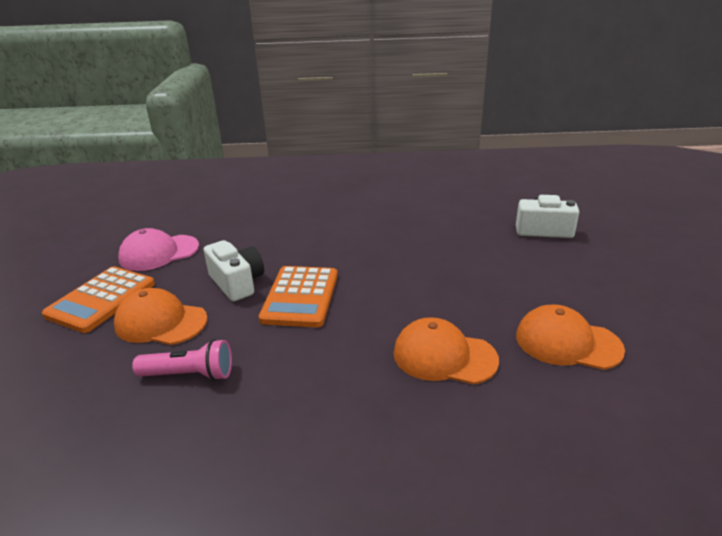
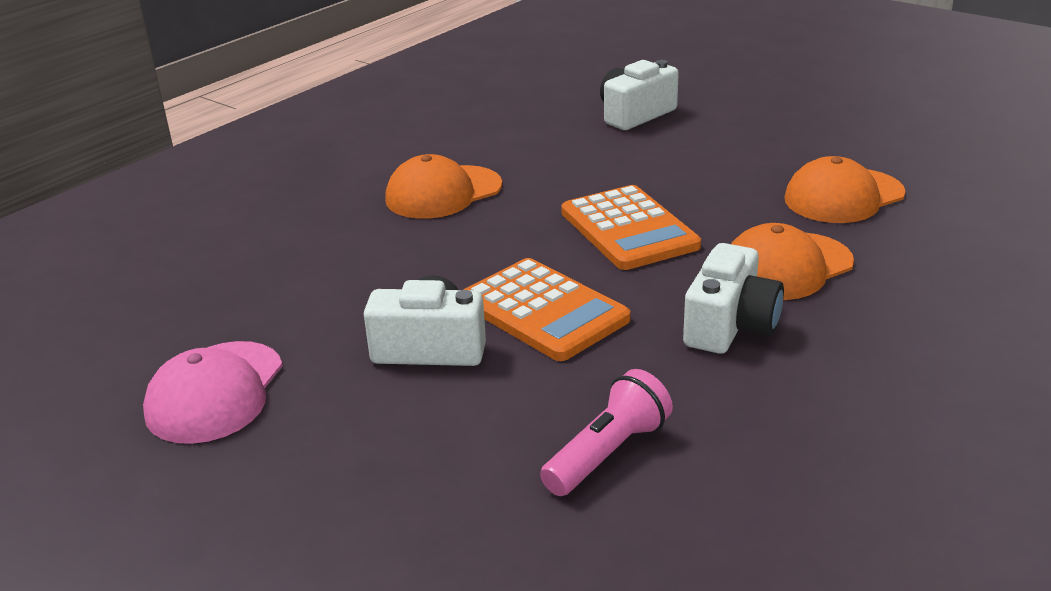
camera: 50 degrees left, 0 degrees up
orange calculator [42,266,155,333] -> orange calculator moved to [561,185,701,270]
orange cap [114,288,208,345] -> orange cap moved to [385,154,502,219]
none -> white camera [683,243,784,354]

